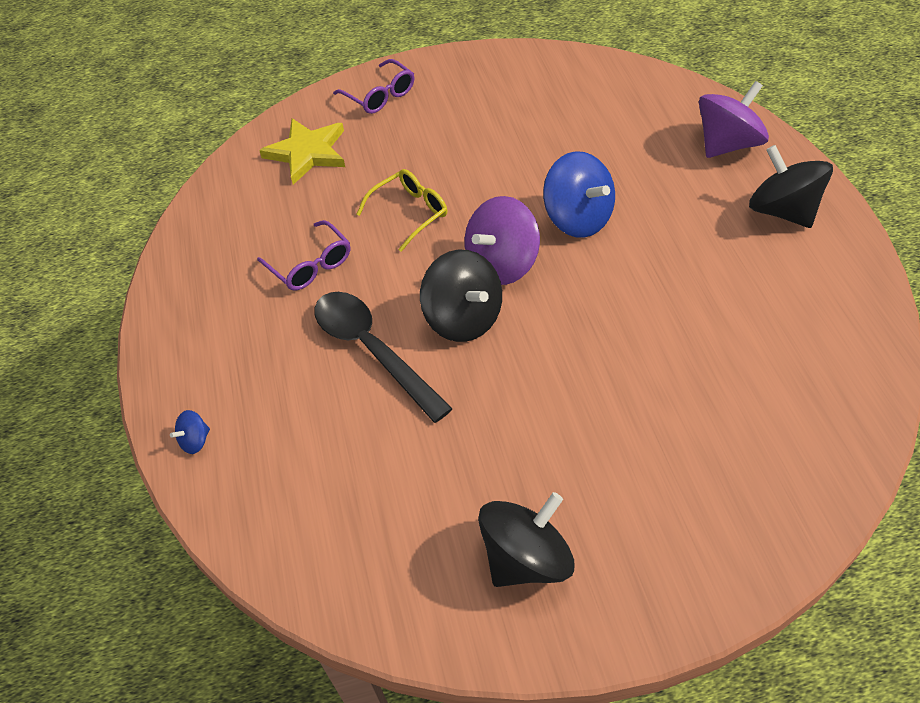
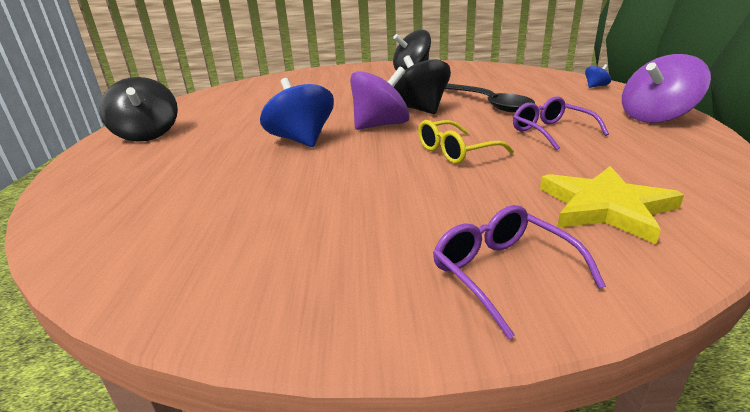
camera: 170 degrees left, 25 degrees down
purple spinning top [699,81,769,158] -> purple spinning top moved to [622,54,711,123]

